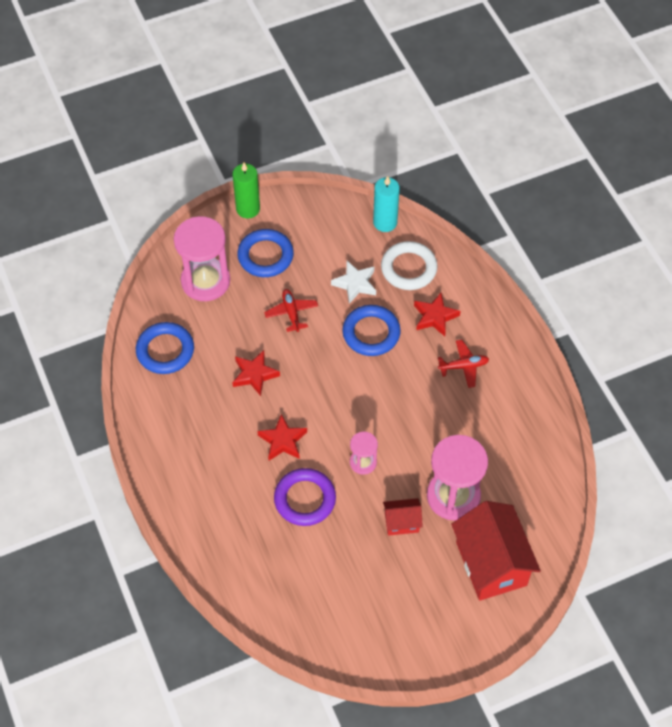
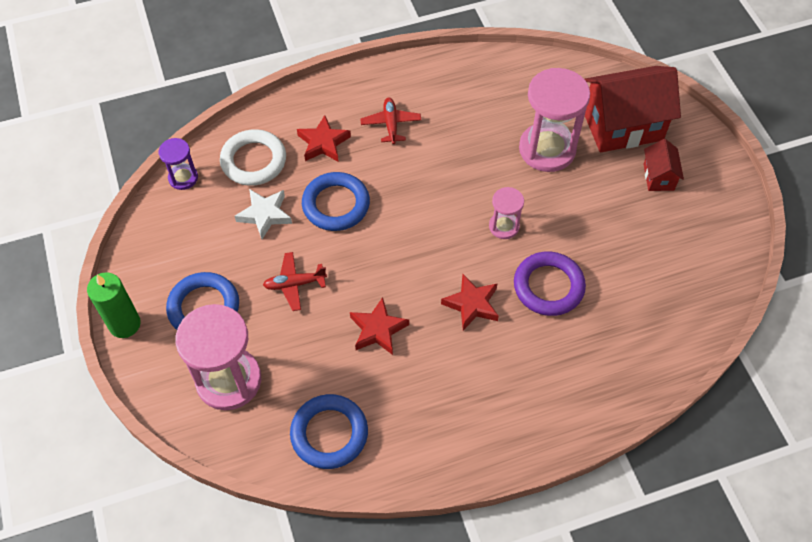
camera: 85 degrees left, 0 degrees up
turquoise candle [373,176,400,232] -> purple hourglass [159,138,198,190]
red house [383,498,423,536] -> red house moved to [644,139,684,191]

